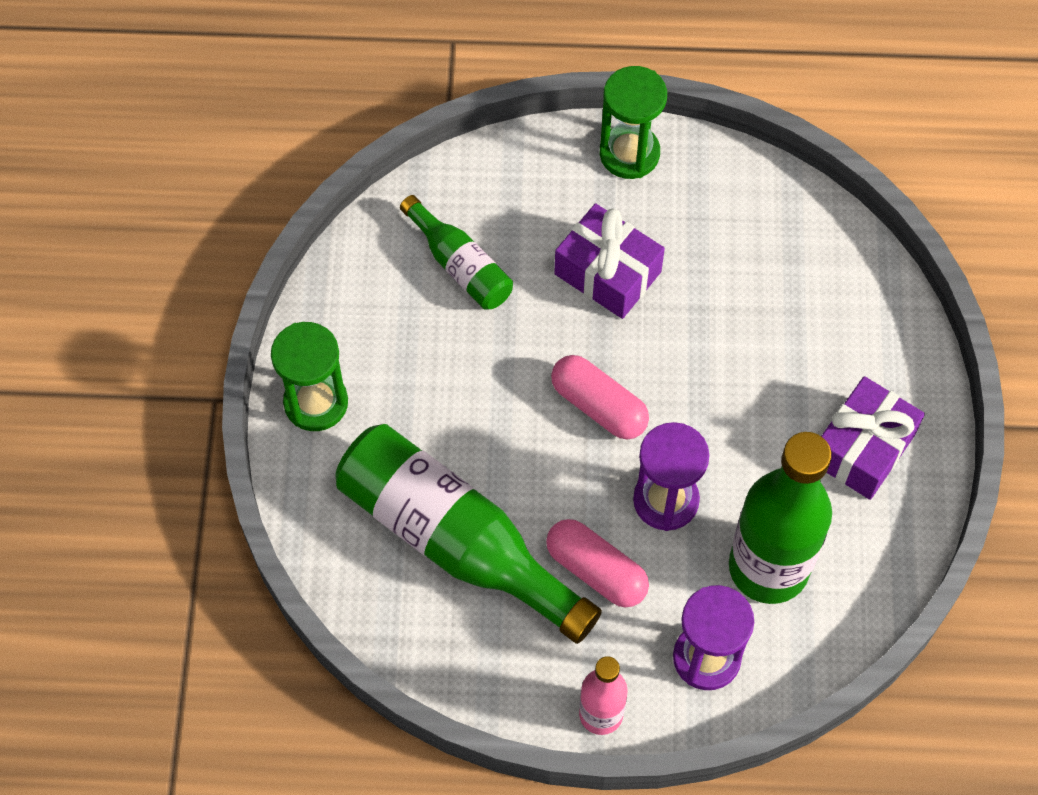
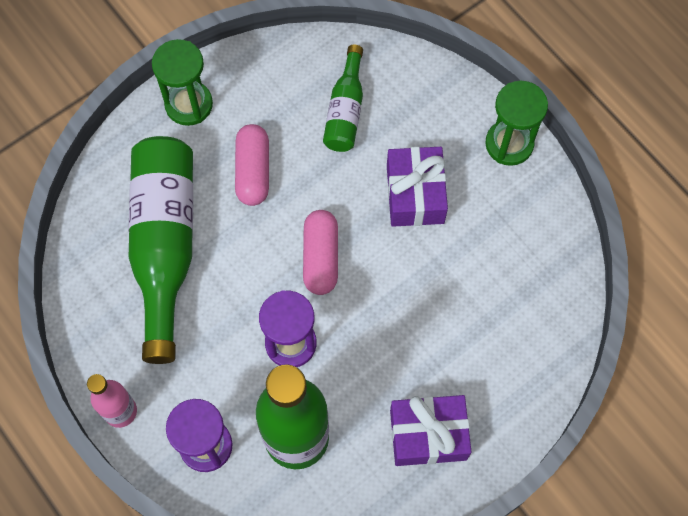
camera: 50 degrees right, 5 degrees up
pink capsule [546,519,649,607] -> pink capsule moved to [235,124,269,206]

